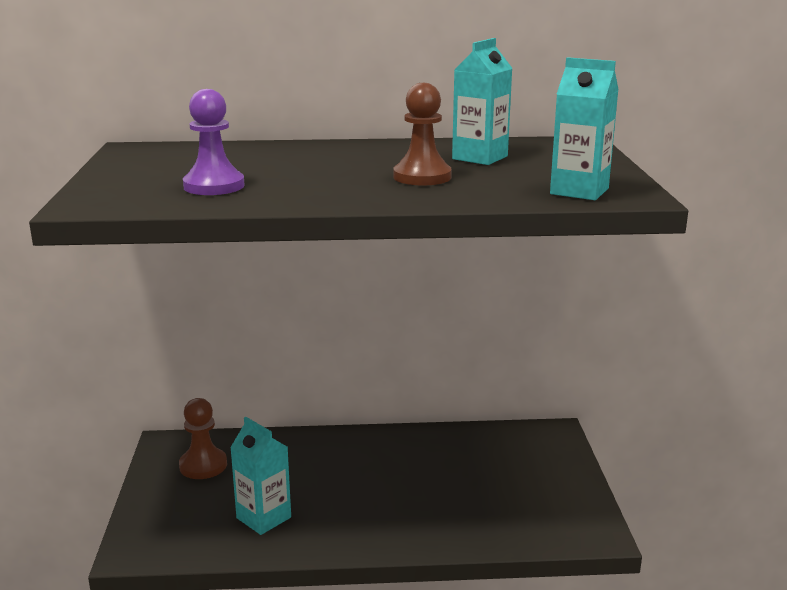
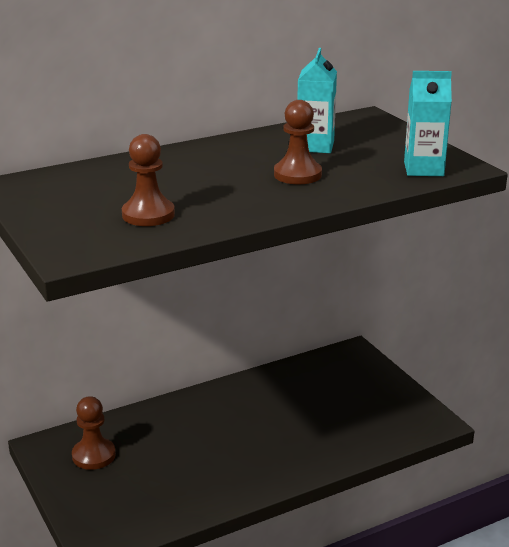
camera: 25 degrees left, 5 degrees up
purple pawn [183,89,245,195] -> brown pawn [122,134,175,226]
turquoise carton [230,417,291,535] -> none

